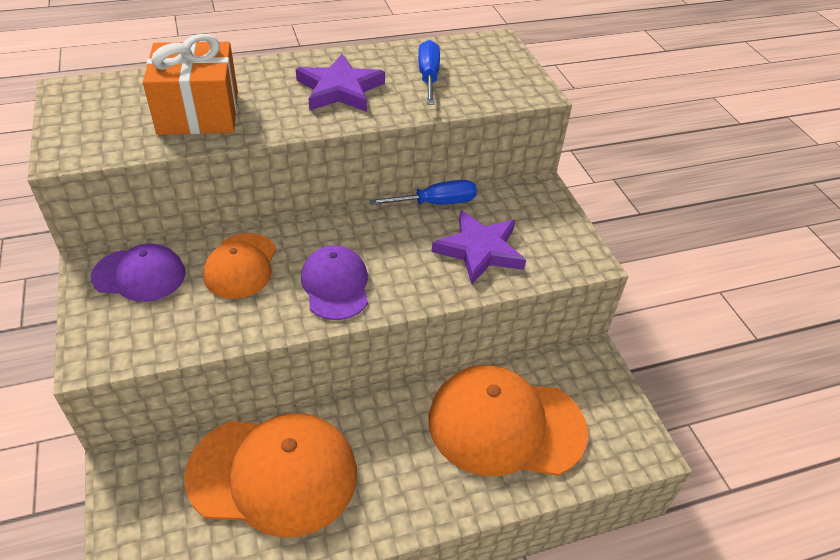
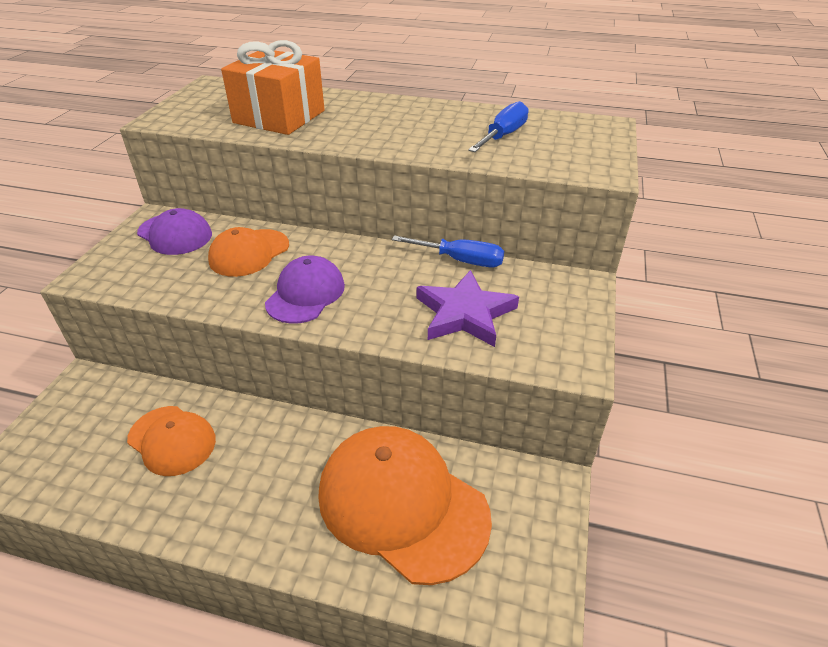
camera: 35 degrees right, 5 degrees down
orange cap [184,413,357,538] -> orange cap [127,406,216,476], size x0.57
purple star [296,54,385,112] -> none

